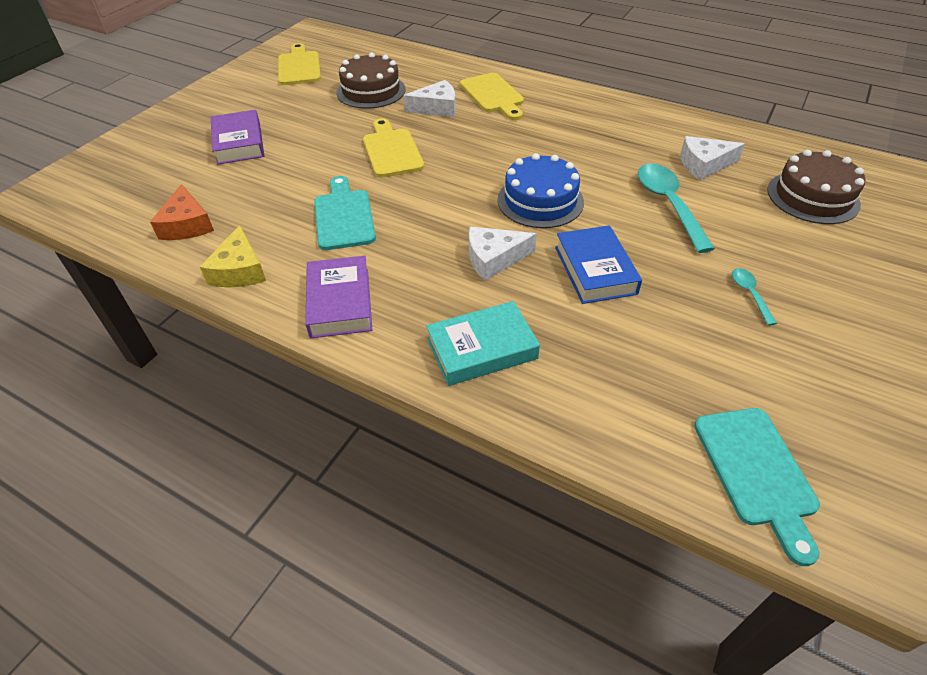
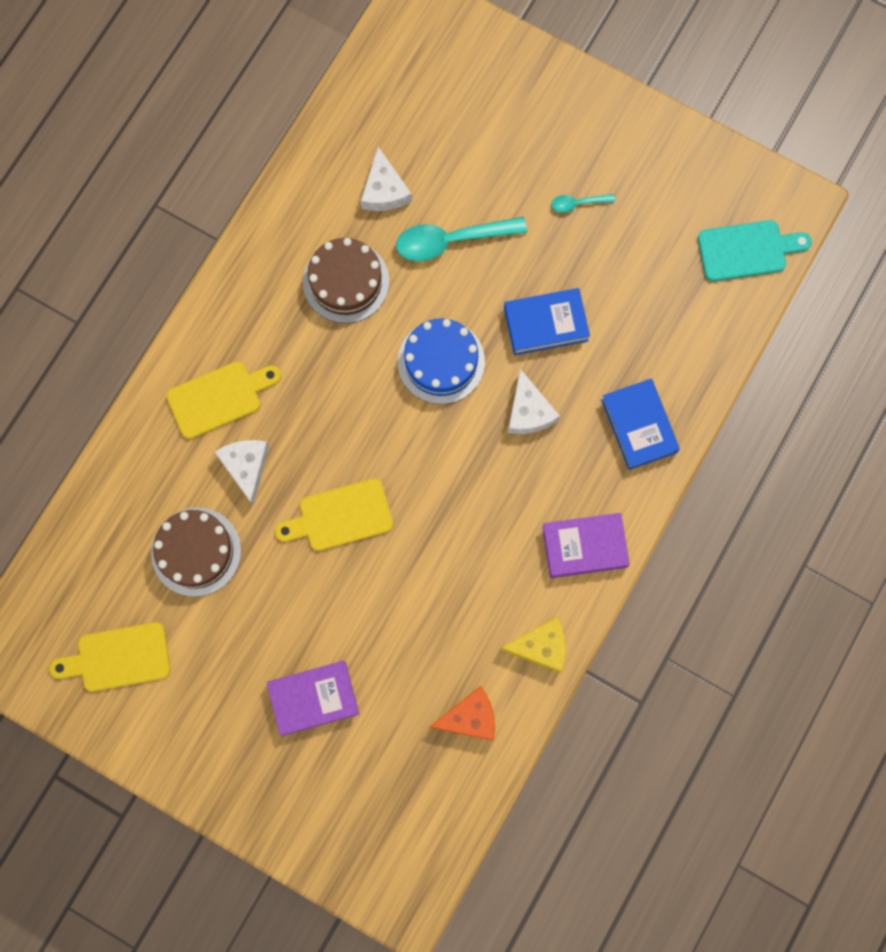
camera: 90 degrees left, 30 degrees up
turquoise cutting board [314,176,376,250] -> none
turquoise book [426,301,540,386] -> blue book [601,379,680,470]
brown cake [767,150,865,224] -> brown cake moved to [303,238,389,323]

